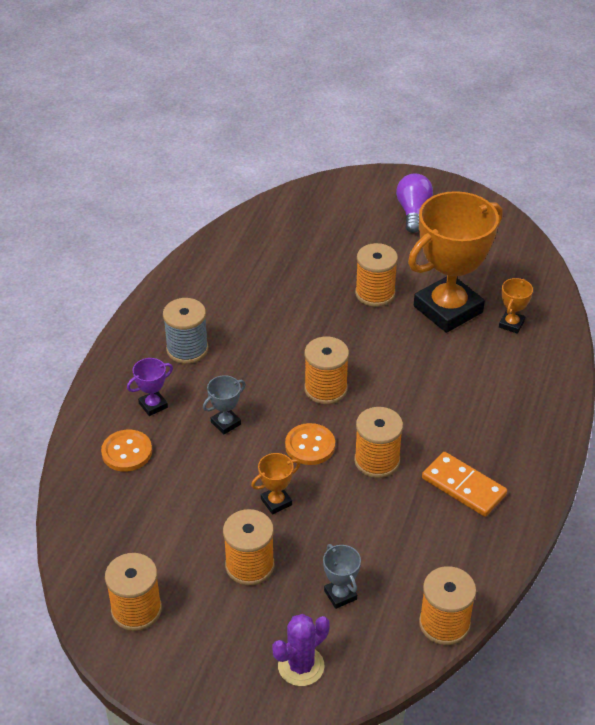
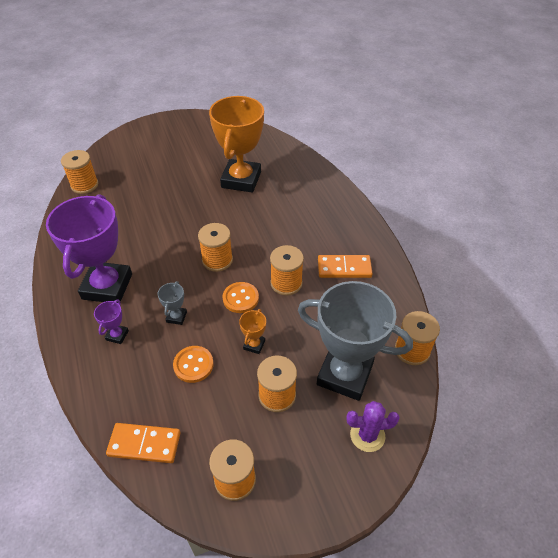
camera: 40 degrees left, 5 degrees up
orange button [101,430,152,472] -> orange button moved to [173,346,214,383]
grey spool [163,298,208,364] -> purple trophy [46,194,132,303]
purple cactus [272,614,330,686] -> purple cactus turned 75 degrees clockwise [346,401,400,452]
grey trophy [323,544,361,609] -> grey trophy [298,281,413,401], size x2.49
orange spool [355,243,398,307] -> orange spool moved to [61,150,98,194]
purple light bulb [396,174,433,233] -> none
orange trophy [499,278,533,334] -> none
none -> orange domino [106,423,181,463]

